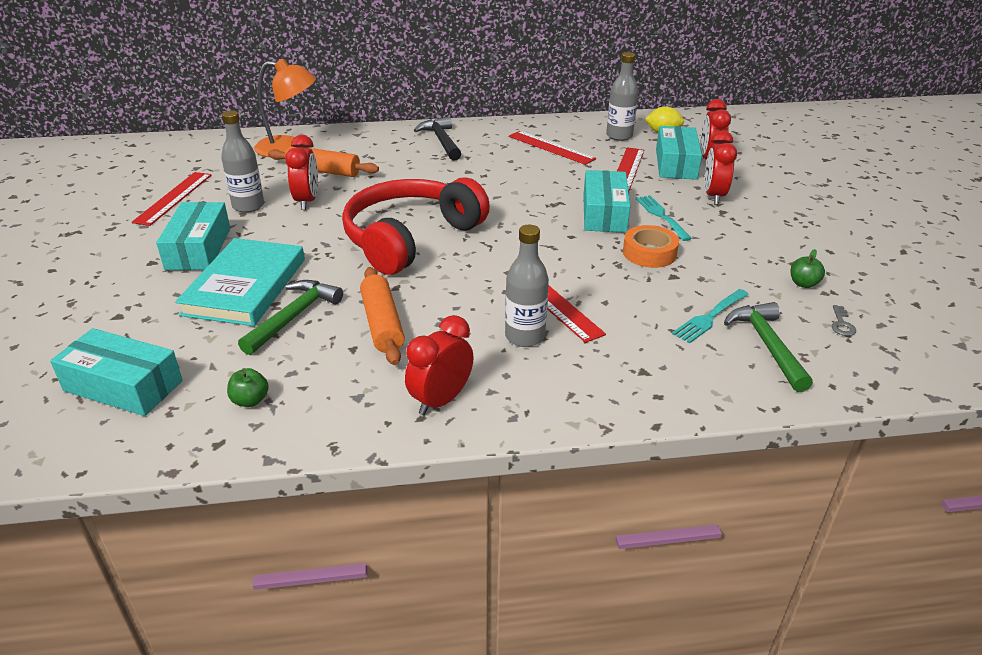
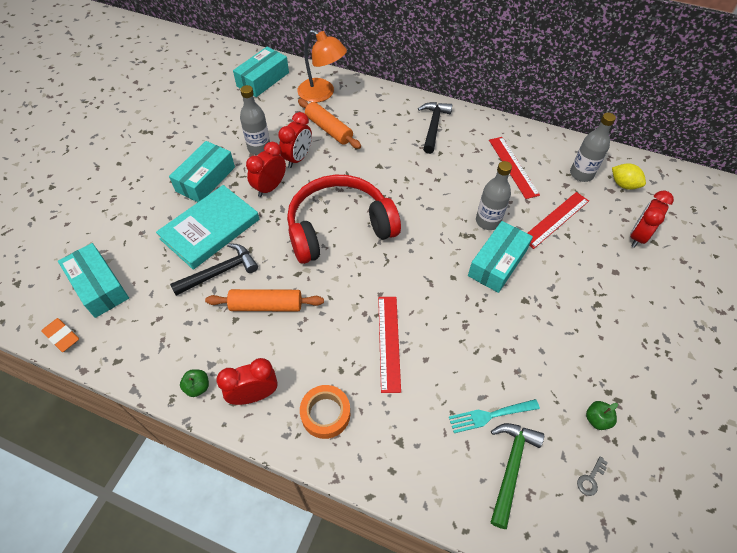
camera: 30 degrees right, 20 degrees up
red ruler [132,172,212,226] -> none
green apple [227,368,269,407] -> green apple moved to [180,369,209,397]
green hammer [238,280,343,355] -> black hammer [170,243,258,296]
orange rolling pin [360,267,405,365] -> orange rolling pin turned 75 degrees clockwise [205,289,324,311]
grey bottle [505,225,549,347] -> grey bottle moved to [476,161,512,230]
orange tape [623,225,679,268] -> orange tape moved to [300,385,350,439]
turquoise fork [636,195,692,241] -> none
turquoise box [656,126,702,180] -> turquoise box moved to [233,47,289,97]
red clock [705,131,737,205] -> red clock moved to [246,142,286,197]
none -> orange eraser [41,318,79,352]

